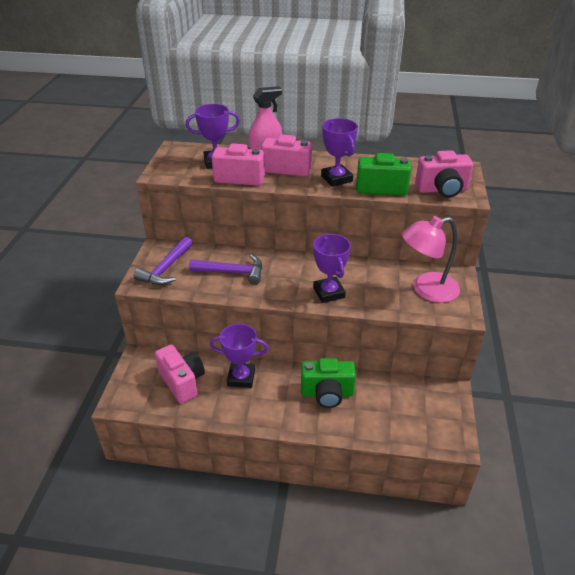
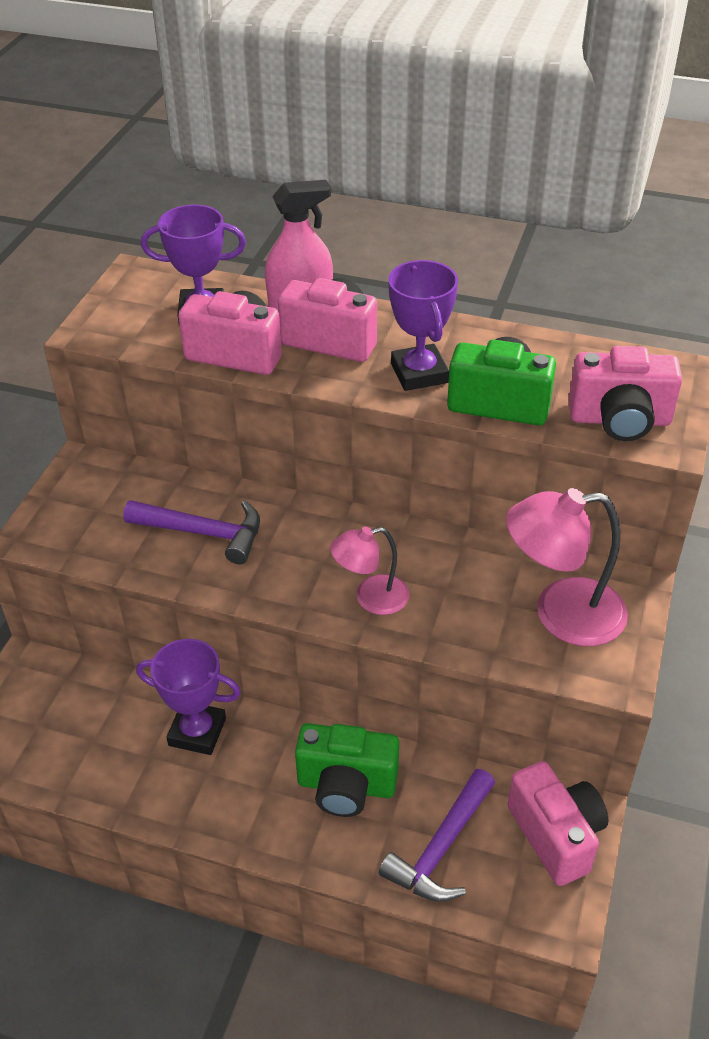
camera: 10 degrees right, 5 degrees up
purple hammer [134,236,192,285] -> purple hammer moved to [379,769,495,902]
pink camera [155,344,205,403] -> pink camera moved to [508,761,608,886]
purple trophy [313,234,351,303] -> pink lamp [330,527,409,615]

